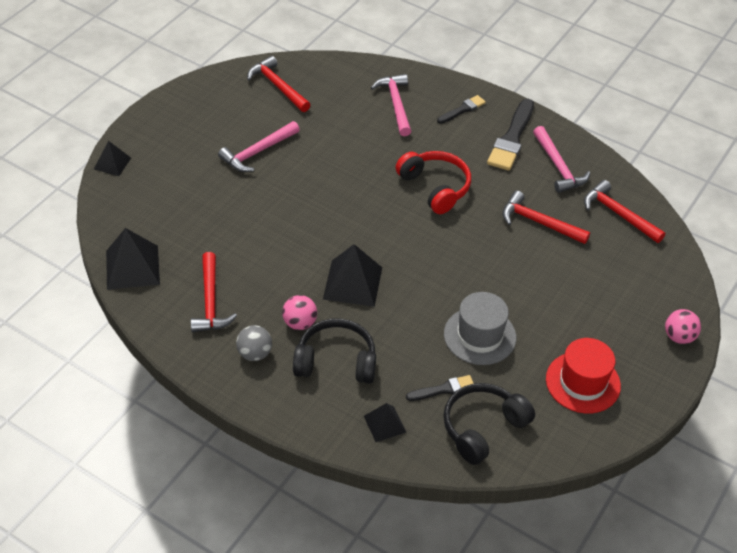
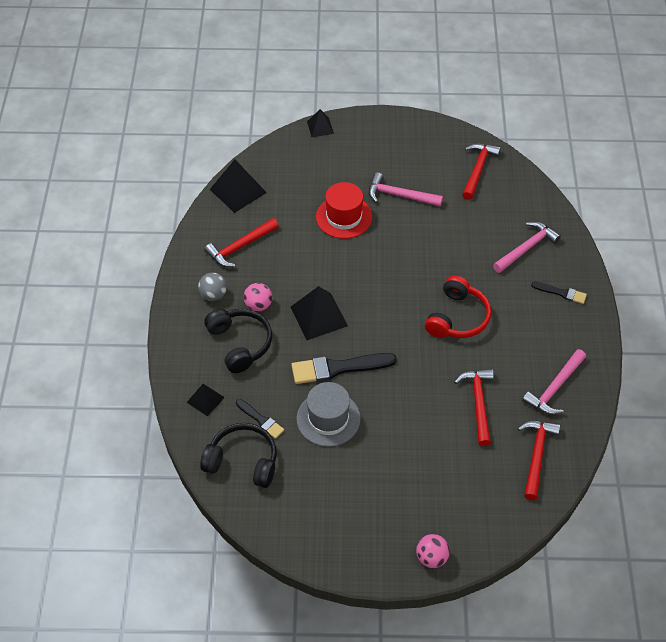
camera: 60 degrees right, 5 degrees up
black brush [487,99,534,171] -> black brush moved to [292,353,397,384]
red hat [546,338,621,414] -> red hat moved to [316,182,372,239]

